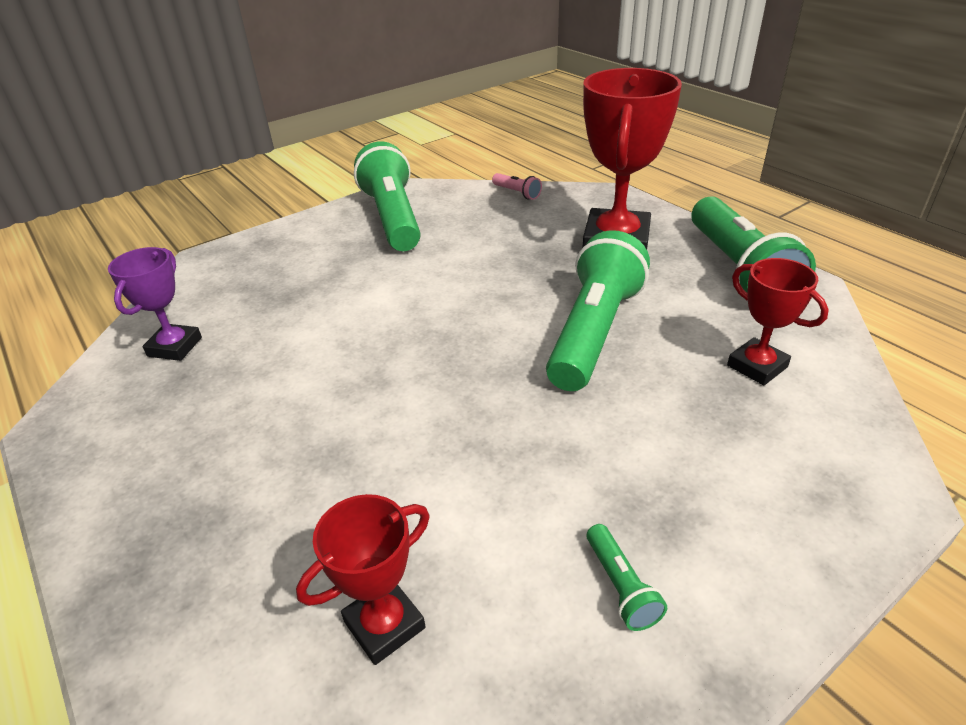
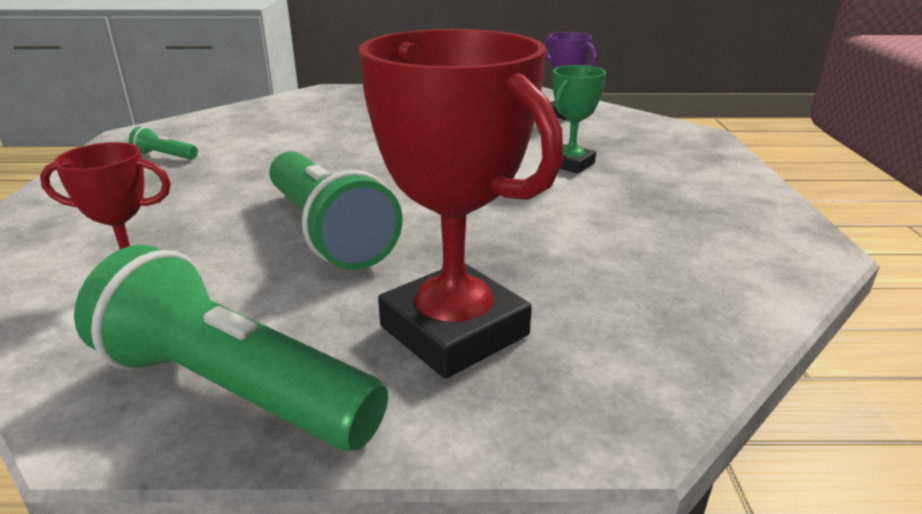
camera: 125 degrees right, 10 degrees down
red trophy [296,494,430,665] -> none
green flashlight [354,141,420,251] -> none
pink flashlight [492,173,542,200] -> none
none -> green trophy [552,65,606,174]

